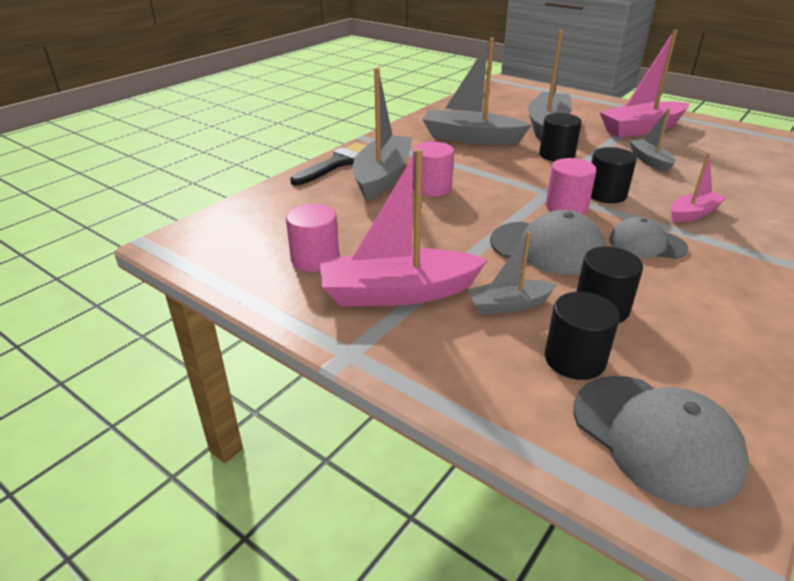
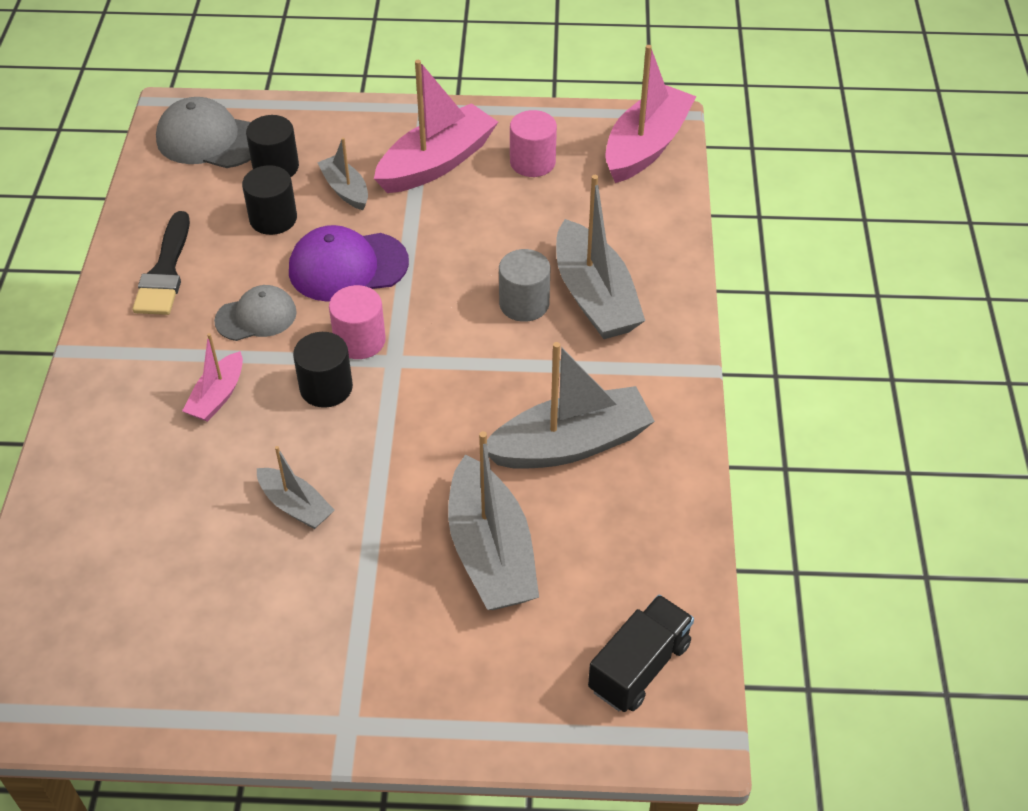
camera: 145 degrees right, 15 degrees up
black brush [290,143,366,185] -> black brush moved to [133,211,190,315]
pink cylinder [413,142,454,196] -> grey cylinder [499,249,550,322]
grey boat [467,231,557,314] -> grey boat turned 75 degrees counterclockwise [318,137,368,210]
grey cap [490,210,606,275] -> purple cap [289,225,409,302]
black cylinder [539,113,582,162] -> none
pink boat [599,29,689,137] -> pink boat moved to [605,45,696,183]
none -> black truck [588,595,694,712]

